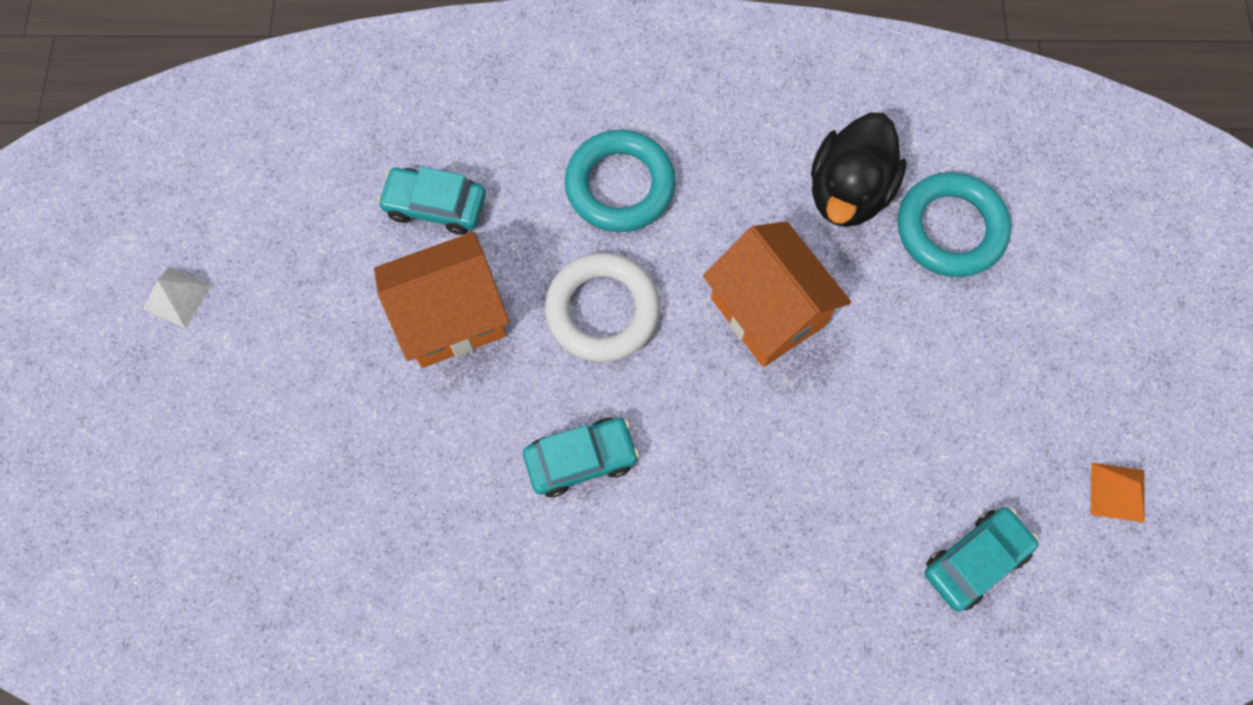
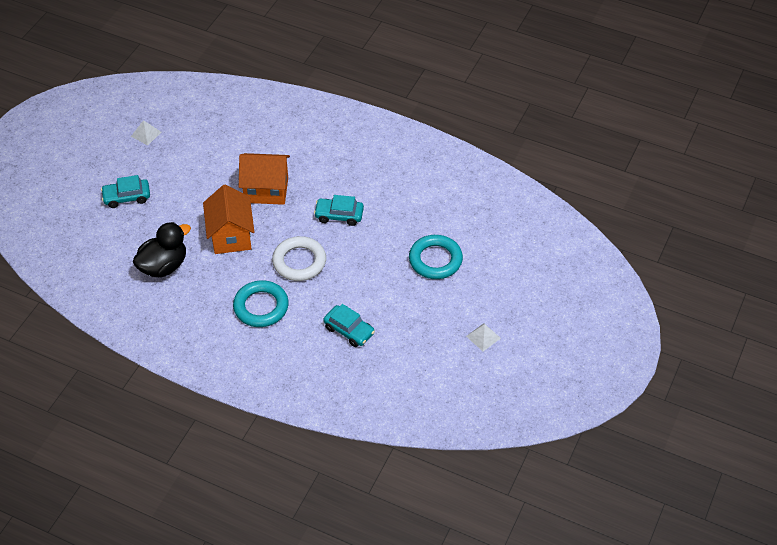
camera: 155 degrees left, 20 degrees down
orange house [374,232,509,368] -> orange house moved to [239,153,290,205]
turquoise ring [898,172,1011,277] -> turquoise ring moved to [409,235,463,279]
turquoise car [925,507,1039,611] -> turquoise car moved to [101,175,150,208]
orange pyramid [1091,463,1145,523] -> white pyramid [131,120,161,145]

